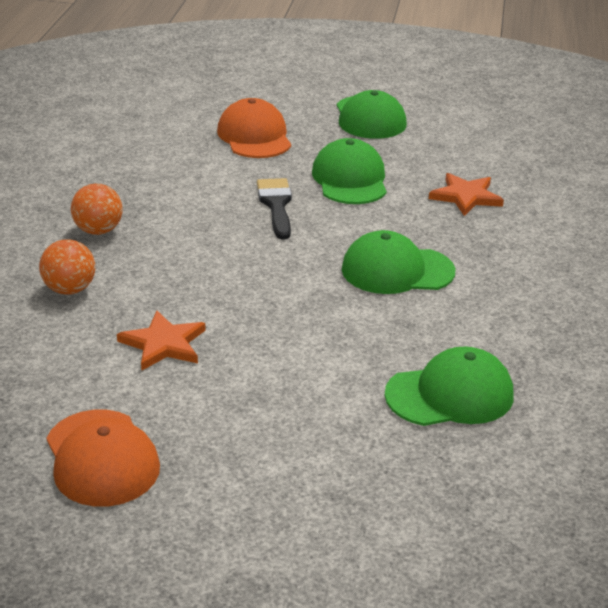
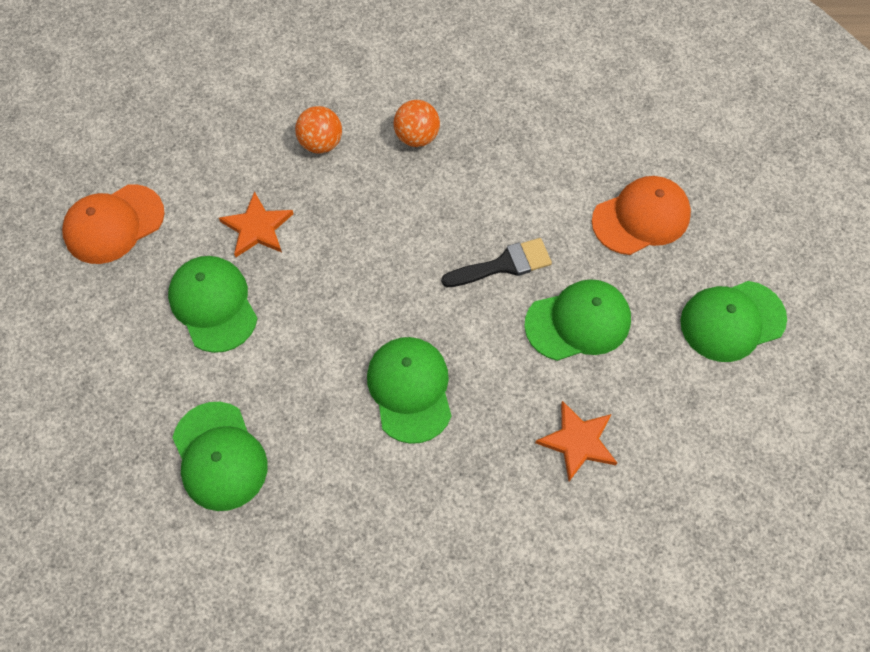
camera: 80 degrees right, 30 degrees up
none -> green cap [168,256,258,353]

